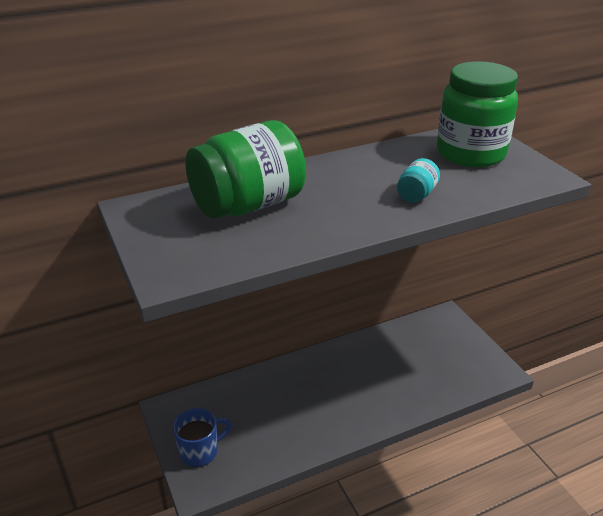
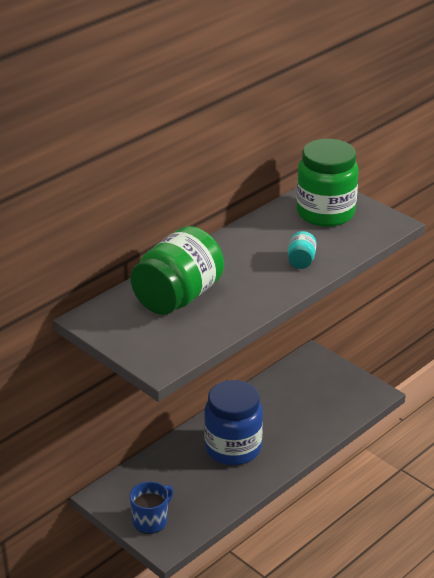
camera: 20 degrees left, 0 degrees up
none -> blue jar [204,380,263,465]

